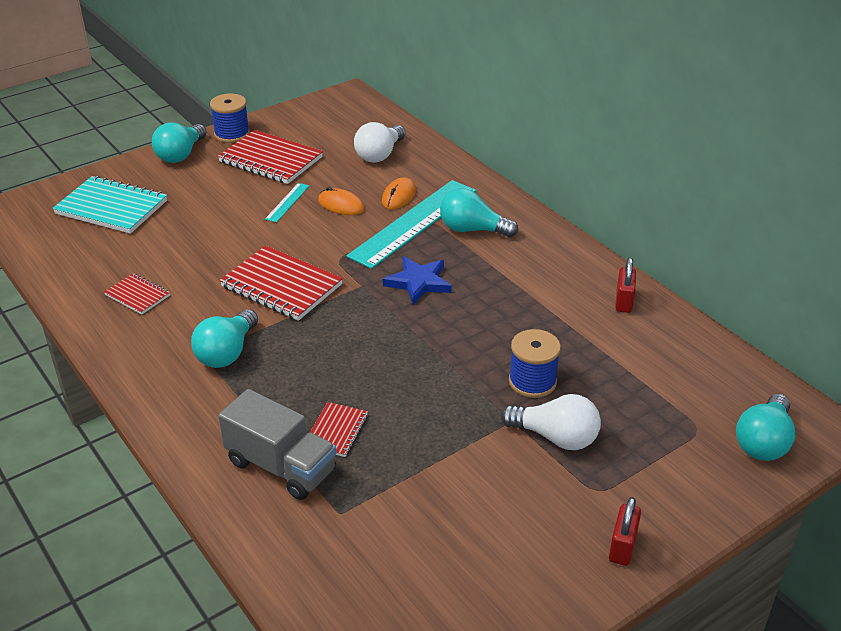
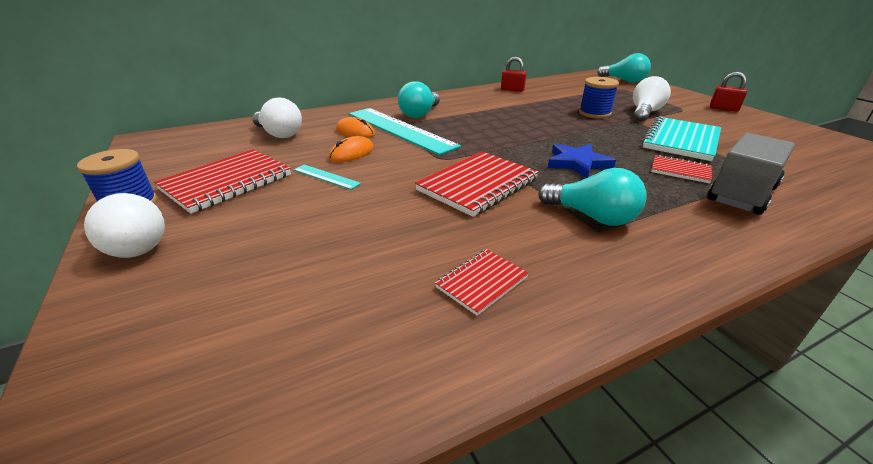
camera: 80 degrees left, 5 degrees down
turquoise notebook [53,176,167,234] -> turquoise notebook moved to [642,116,721,161]
turquoise light bulb [152,122,207,163] -> white light bulb [84,193,165,258]
blue star [383,256,451,305] -> blue star moved to [548,143,616,178]

